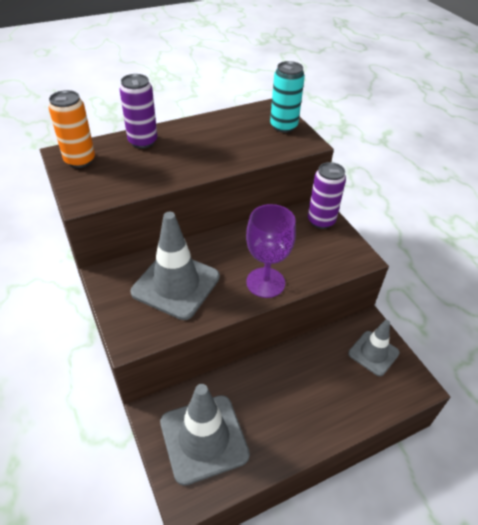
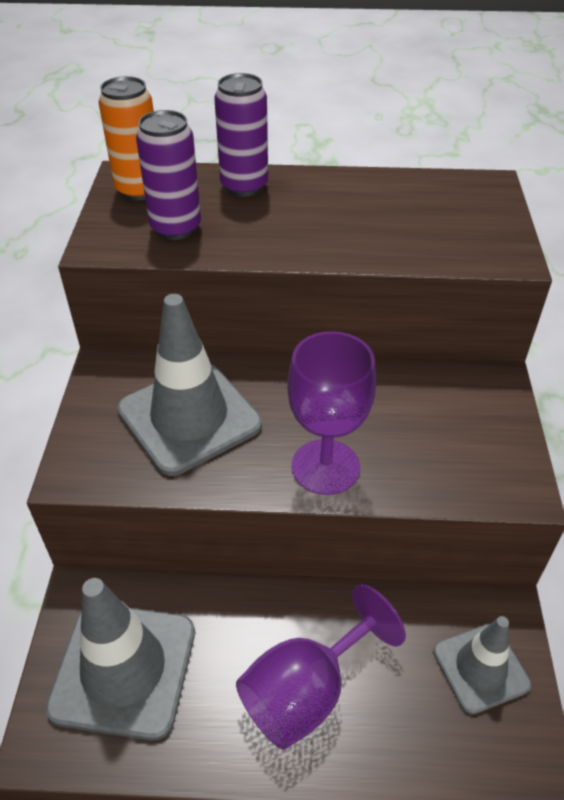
camera: 30 degrees right, 0 degrees up
turquoise can [270,61,305,133] -> none
purple can [308,162,346,229] -> purple can moved to [136,110,201,240]
none -> purple goblet [236,584,406,750]

